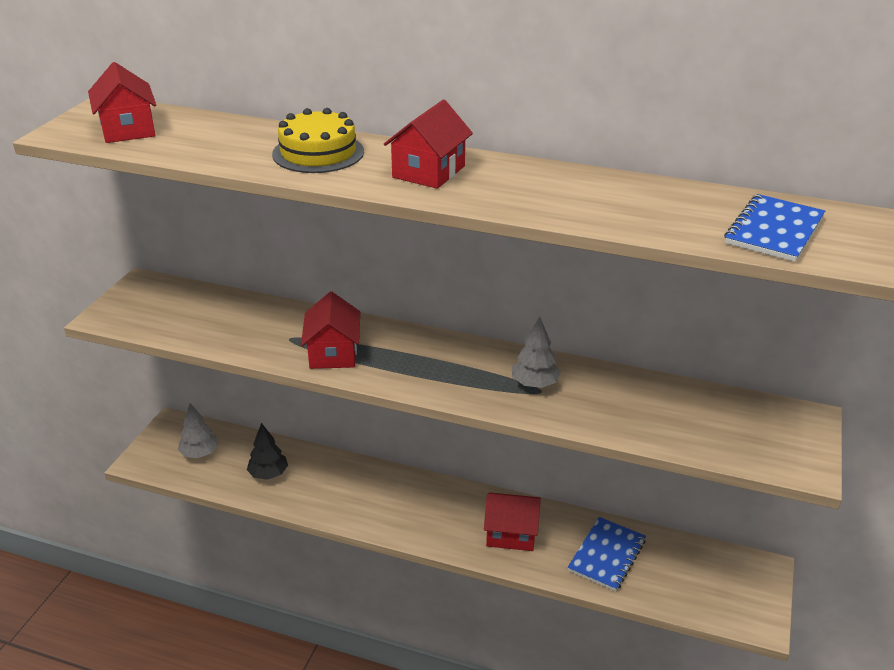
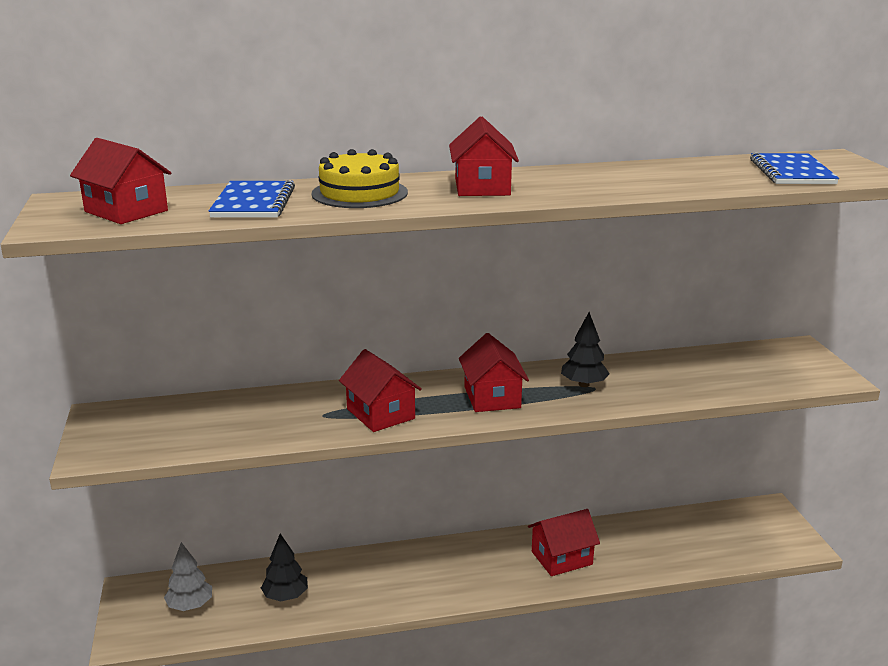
camera: 30 degrees left, 10 degrees down
grey tree [512,317,561,388] -> black tree [561,312,610,387]
blue notebook [568,517,646,591] -> blue notebook moved to [209,180,295,218]
none -> red house [459,333,529,412]

